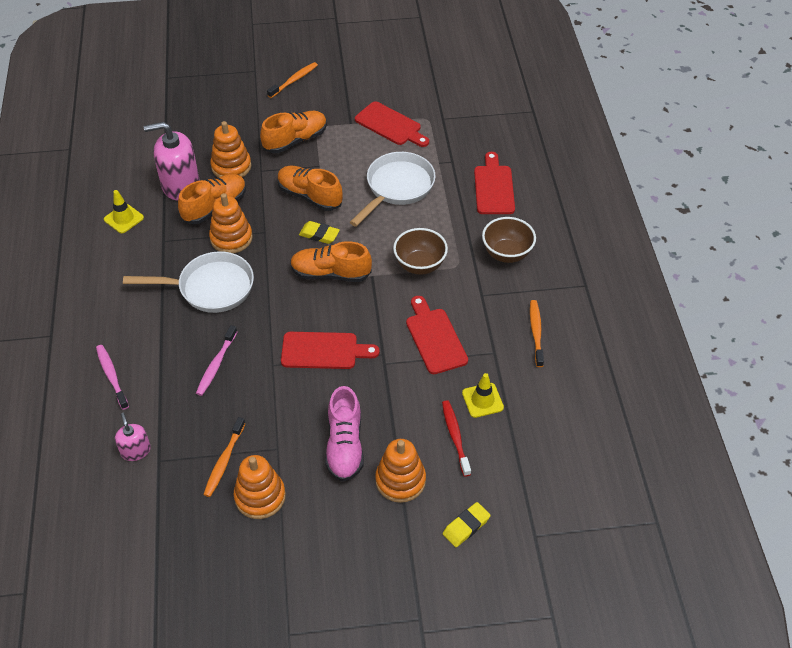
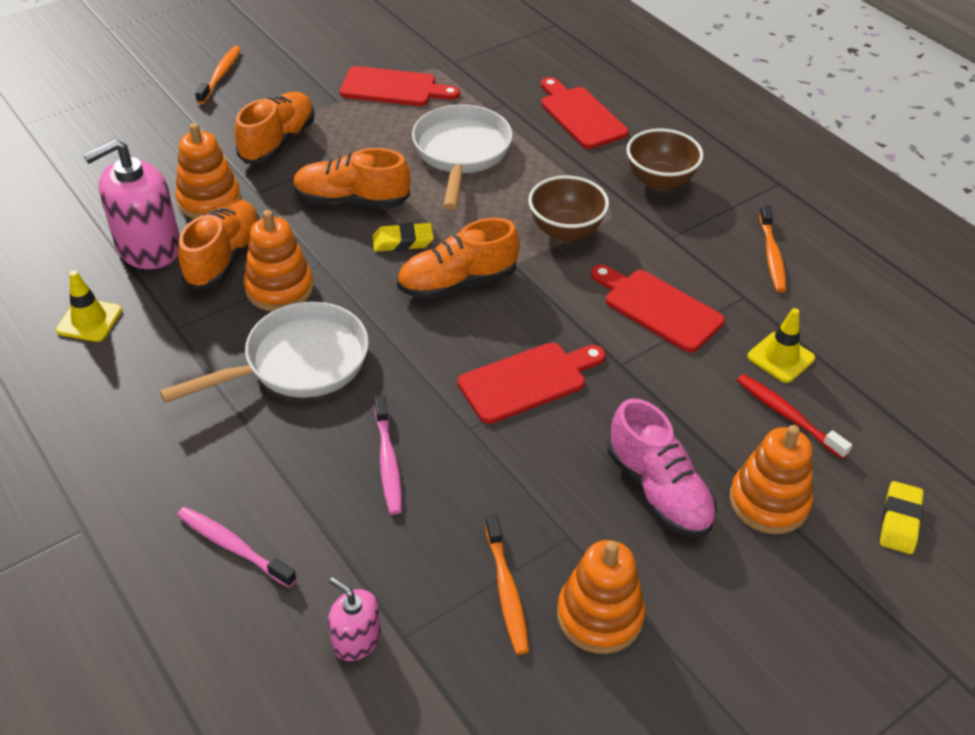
camera: 30 degrees left, 5 degrees down
orange toothbrush [530,300,544,367] -> orange toothbrush turned 150 degrees counterclockwise [759,205,786,292]

